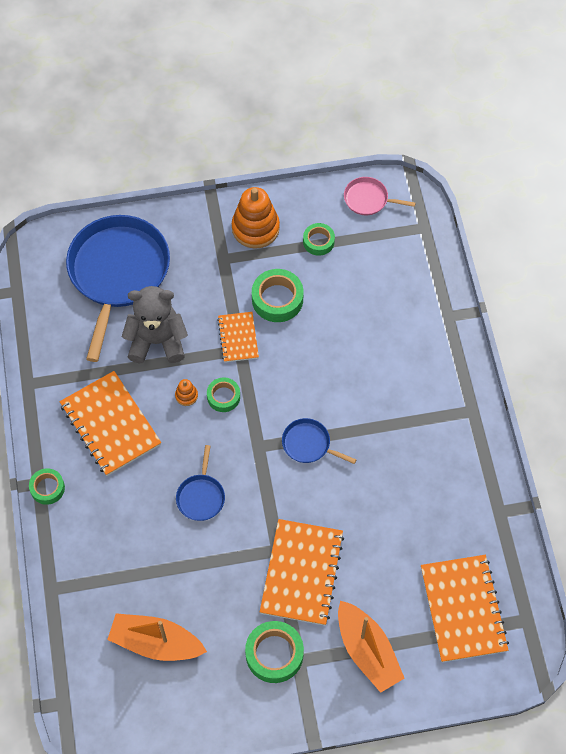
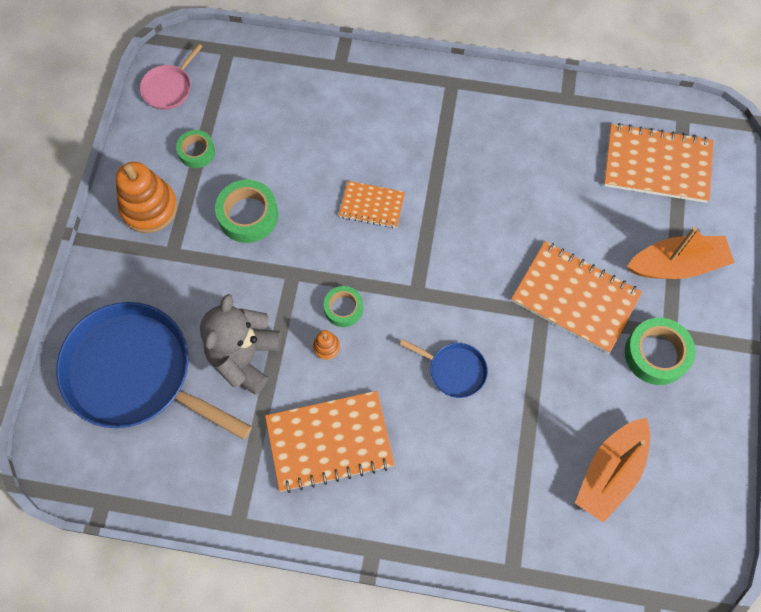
camera: 70 degrees left, 5 degrees up
green tape [29,468,65,505] -> none
orange notebook [217,312,259,362] -> orange notebook moved to [339,181,405,228]
blue pan [282,418,357,464] -> none

